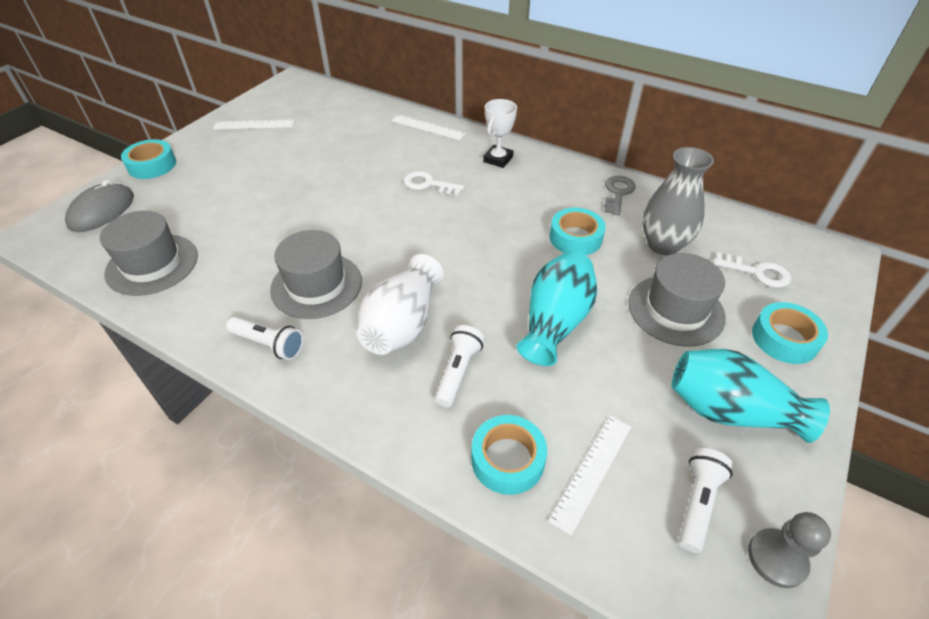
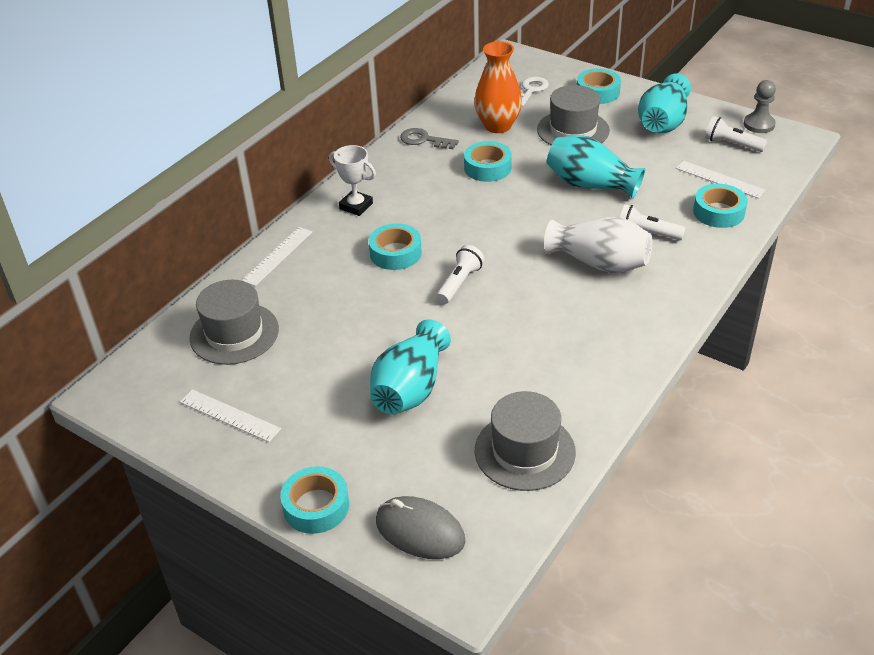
camera: 85 degrees left, 5 degrees down
white ruler [213,119,295,130] -> white ruler turned 60 degrees counterclockwise [180,389,281,442]
white flashlight [226,317,304,360] -> white flashlight moved to [436,245,484,304]
grey hat [270,230,362,319] -> grey hat moved to [189,280,279,365]
white key [404,171,465,196] -> turquoise tape [369,223,422,270]
grey vase [642,147,714,255] -> orange vase [474,41,522,133]
none -> turquoise vase [370,319,451,414]

